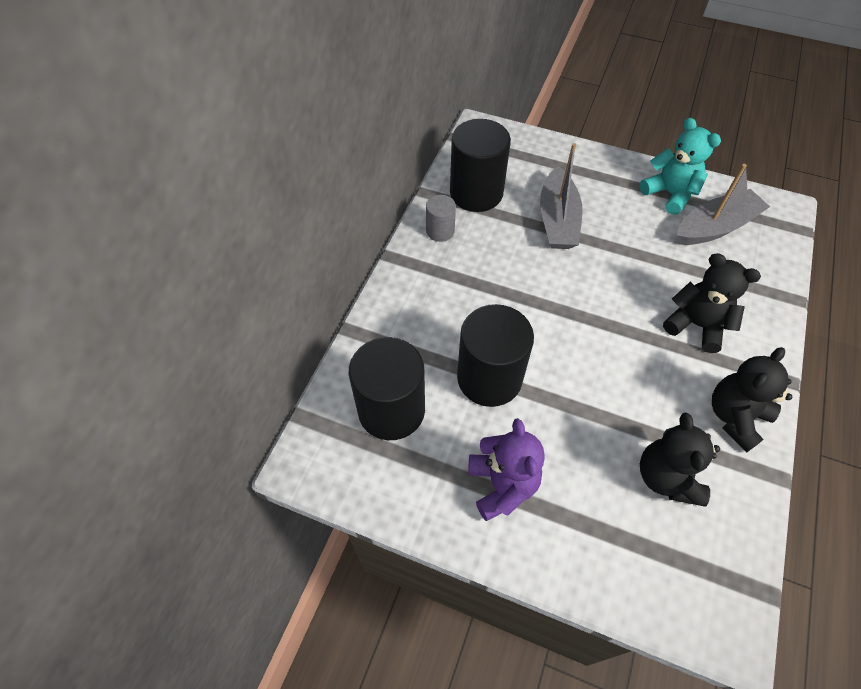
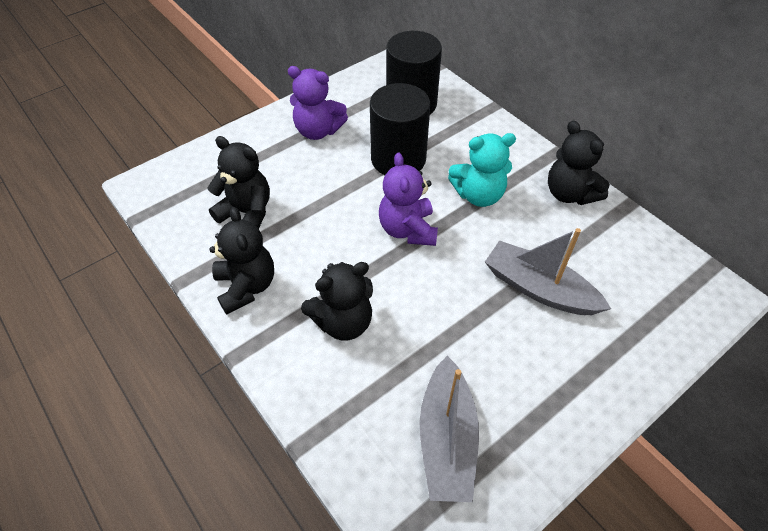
camera: 120 degrees right, 5 degrees down
grey cylinder [426,195,456,242] -> black teddy bear [548,120,610,205]
black cylinder [450,119,511,212] -> none
turquoise teddy bear [639,118,721,215] -> turquoise teddy bear moved to [448,133,516,207]
none -> purple teddy bear [379,152,438,246]

